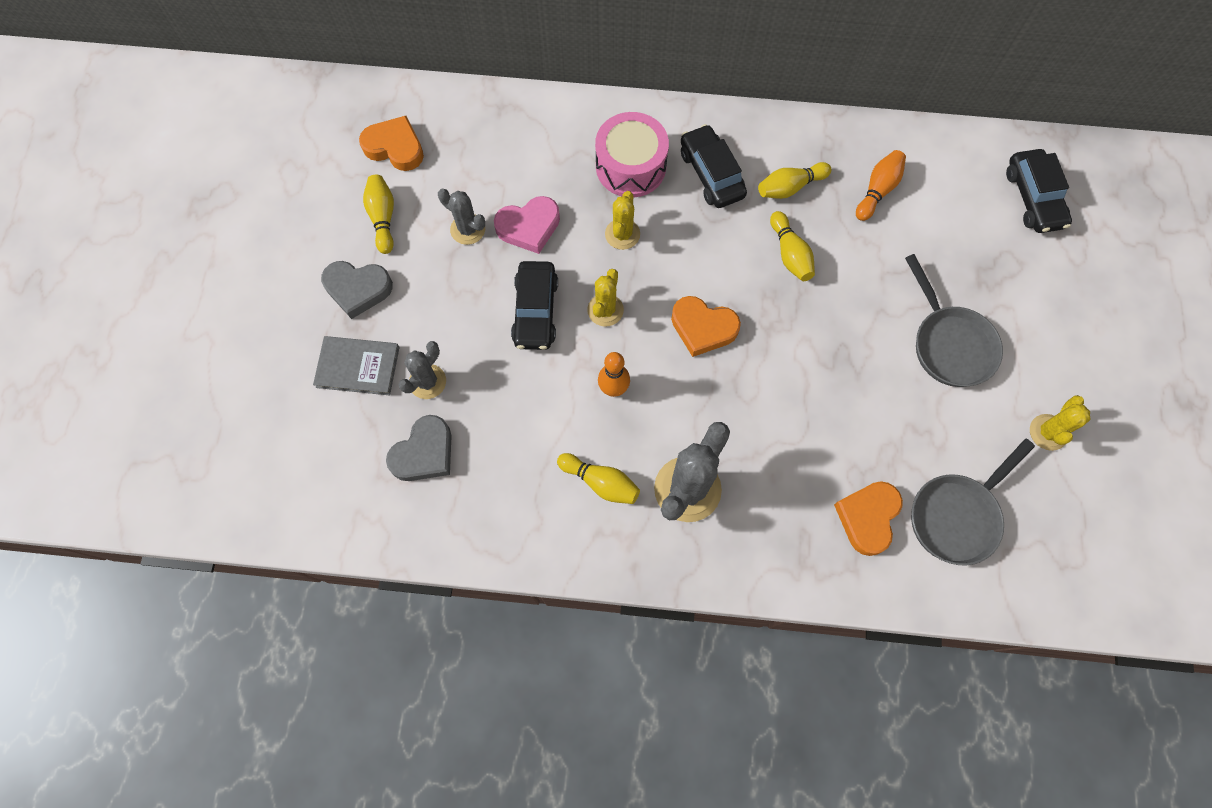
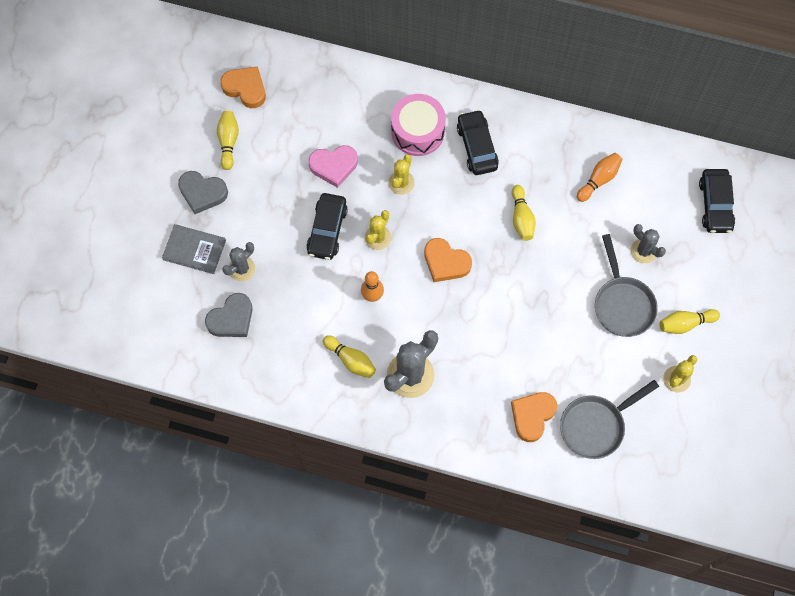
camera: 10 degrees right, 0 degrees up
grey cactus [438,189,485,245] -> grey cactus moved to [631,224,666,263]
yellow bowling pin [758,162,831,199] -> yellow bowling pin moved to [659,309,720,334]

